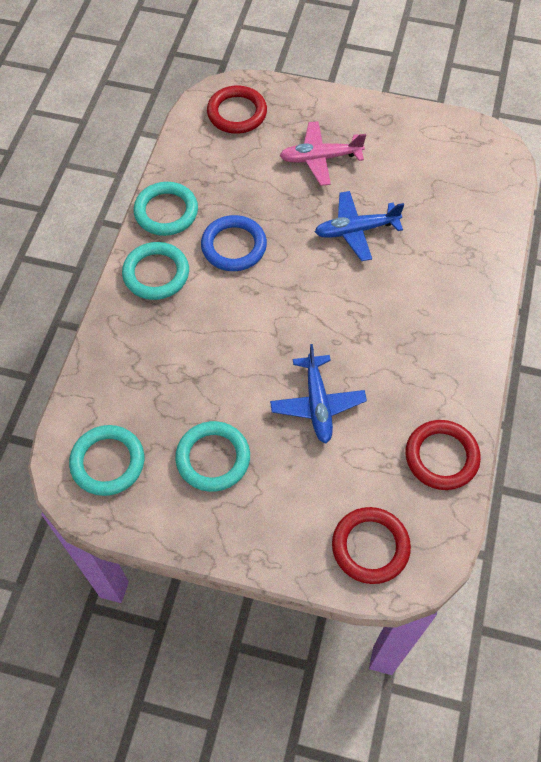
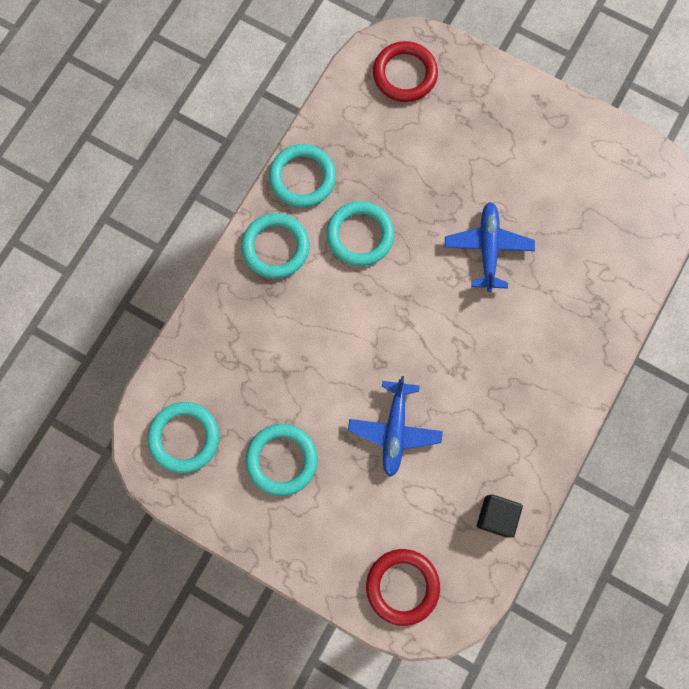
camera: 15 degrees right, 15 degrees up
blue ring [201,215,267,271] -> turquoise ring [326,201,394,266]
pink plane [280,121,366,186] -> none
blue plane [315,191,404,261] -> blue plane turned 90 degrees clockwise [445,202,535,292]
red ring [406,420,481,490] -> black cube [477,494,523,538]

